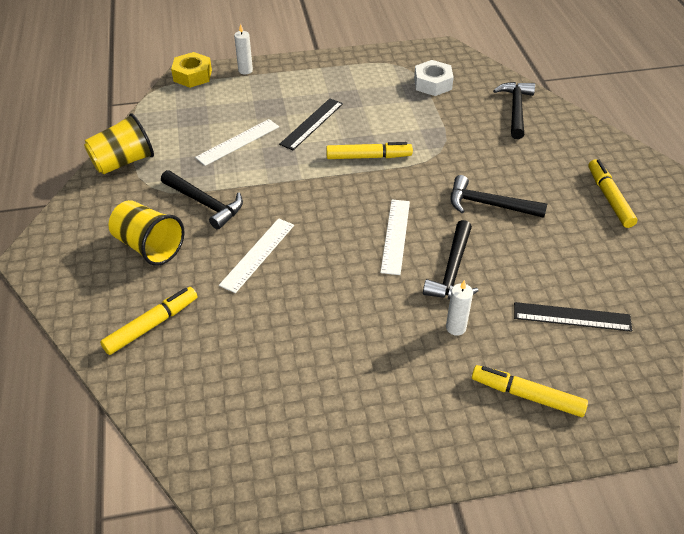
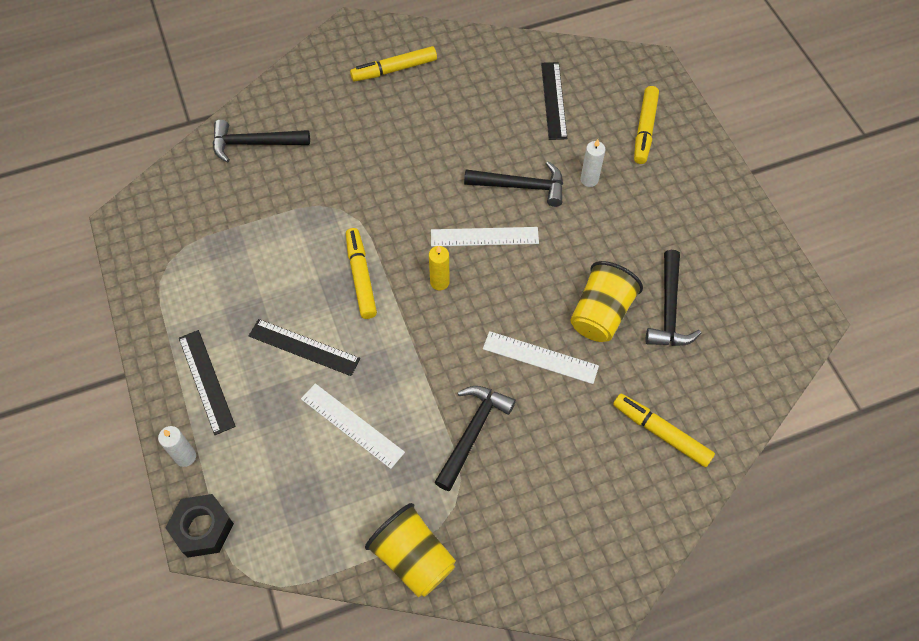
camera: 100 degrees left, 15 degrees up
yellow cup [109,200,185,266] -> yellow cup moved to [570,261,643,342]
yellow nut [171,52,212,88] -> black nut [165,494,234,558]
white nut [414,60,454,96] -> none
black hammer [451,175,547,218] -> black hammer moved to [645,250,701,346]
none -> black ruler [179,330,236,435]
none -> yellow candle [429,246,450,290]

